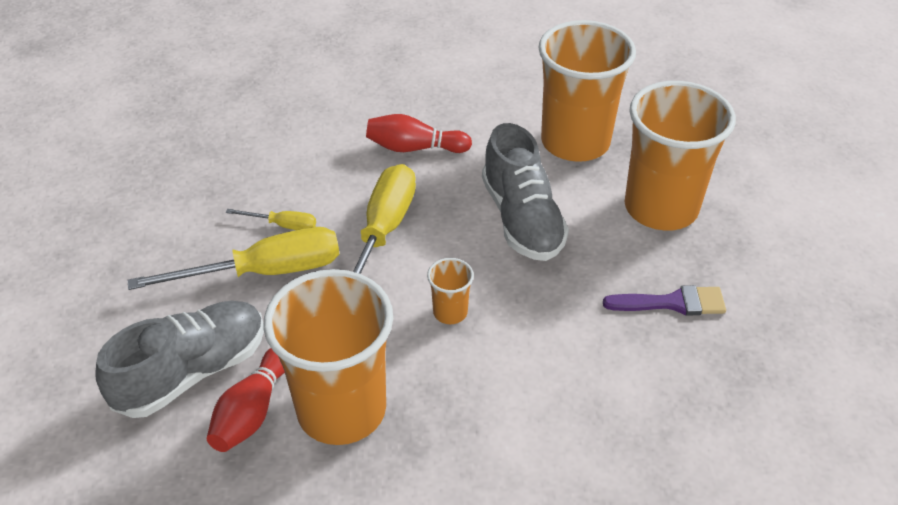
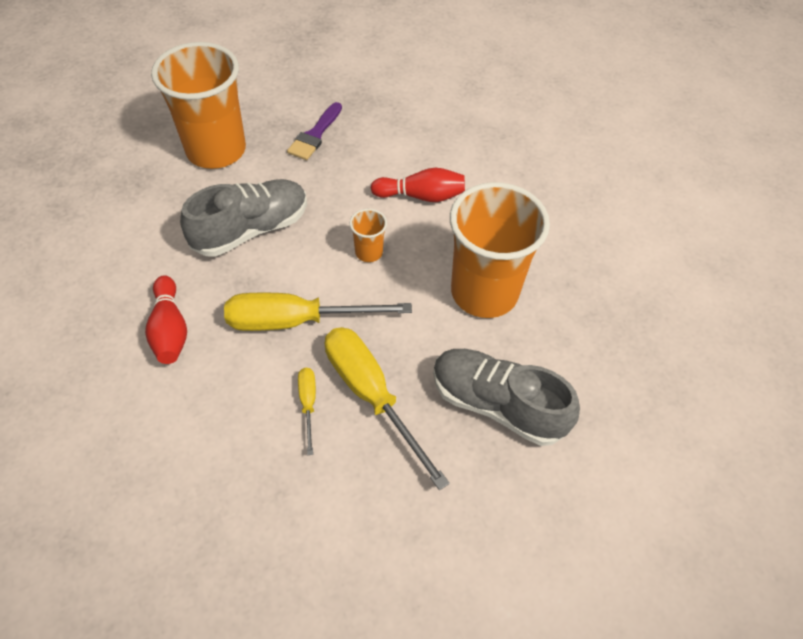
camera: 110 degrees left, 10 degrees up
red bowling pin [207,348,285,452] -> red bowling pin moved to [371,168,465,202]
orange cup [538,20,636,162] -> none
purple brush [603,285,726,315] -> purple brush turned 135 degrees counterclockwise [287,102,342,160]

